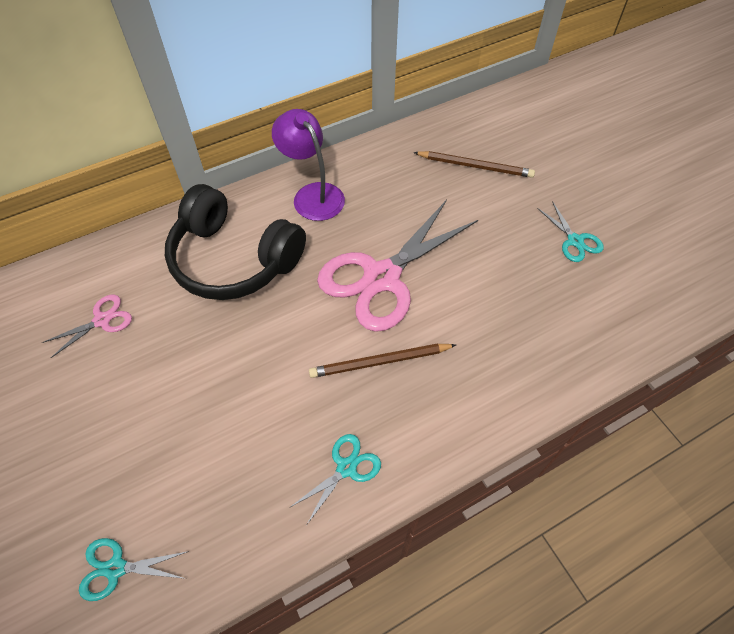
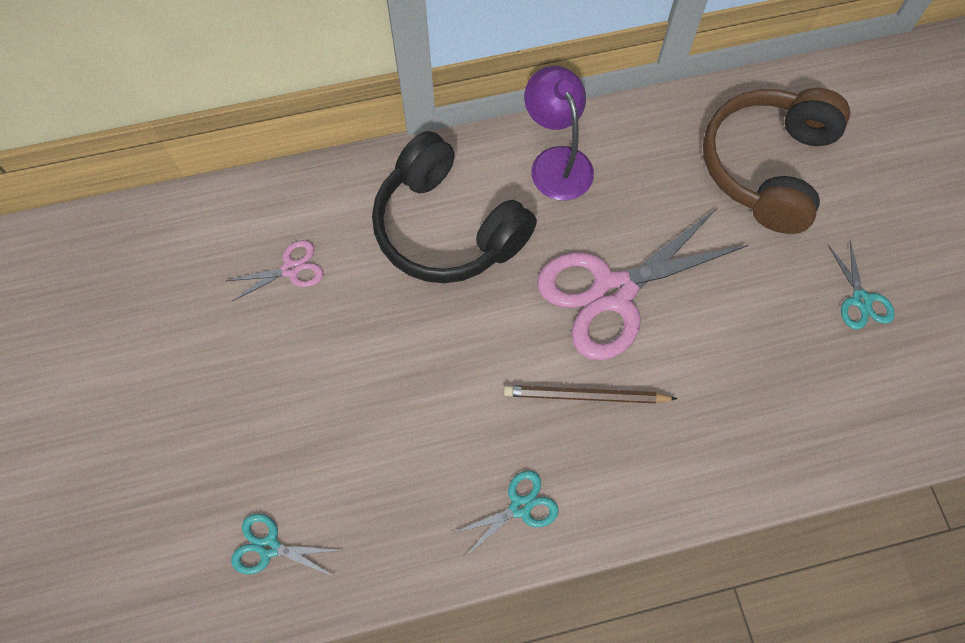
camera: 15 degrees right, 10 degrees up
brown pencil [414,151,535,178] -> brown headphones [703,88,850,234]

